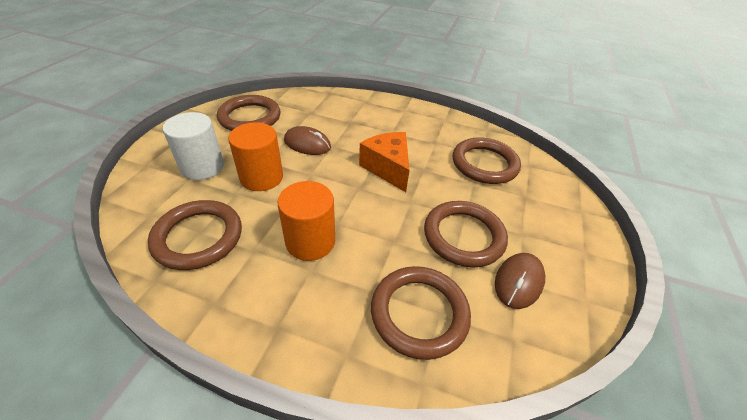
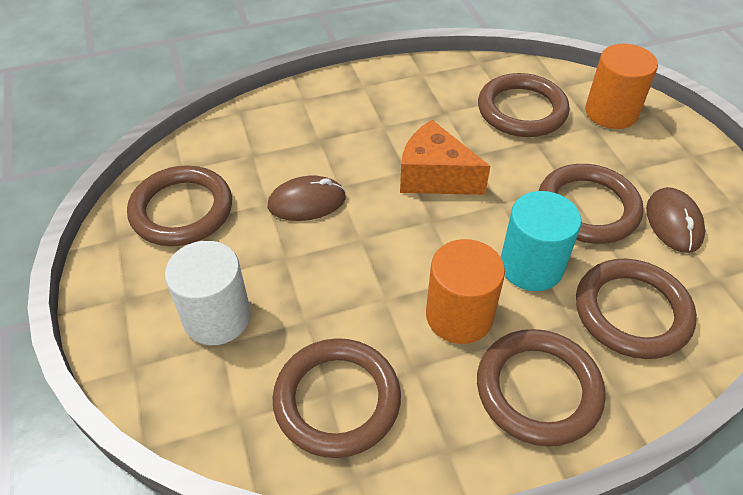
camera: 35 degrees left, 5 degrees up
orange cylinder [228,122,283,191] -> orange cylinder moved to [585,44,658,129]
none -> brown ring [477,329,606,447]
none -> turquoise cylinder [501,191,582,291]

